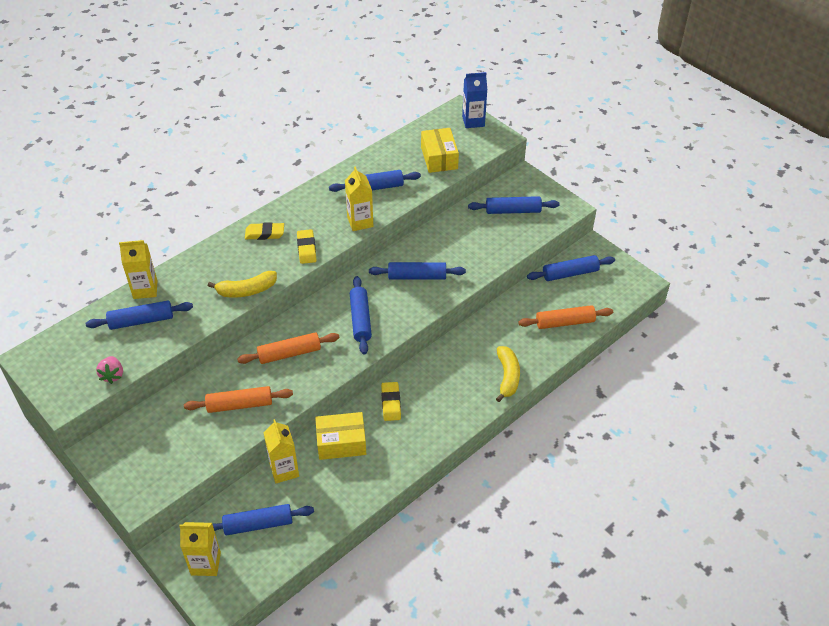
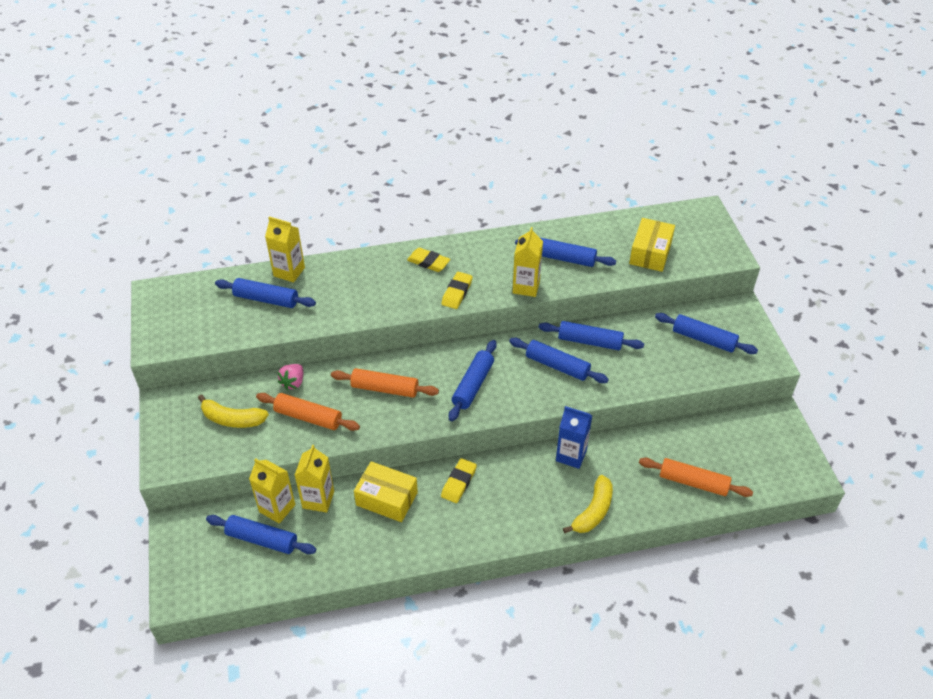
camera: 30 degrees right, 0 degrees up
pink strawberry [96,356,123,384] -> pink strawberry moved to [278,364,303,390]
yellow carton [179,522,221,576] -> yellow carton moved to [249,458,295,524]
yellow banana [208,271,277,298] -> yellow banana moved to [198,395,269,428]
blue carton [462,72,487,128] -> blue carton moved to [556,406,592,469]
blue rolling pin [527,255,615,281] -> blue rolling pin moved to [539,321,644,350]

